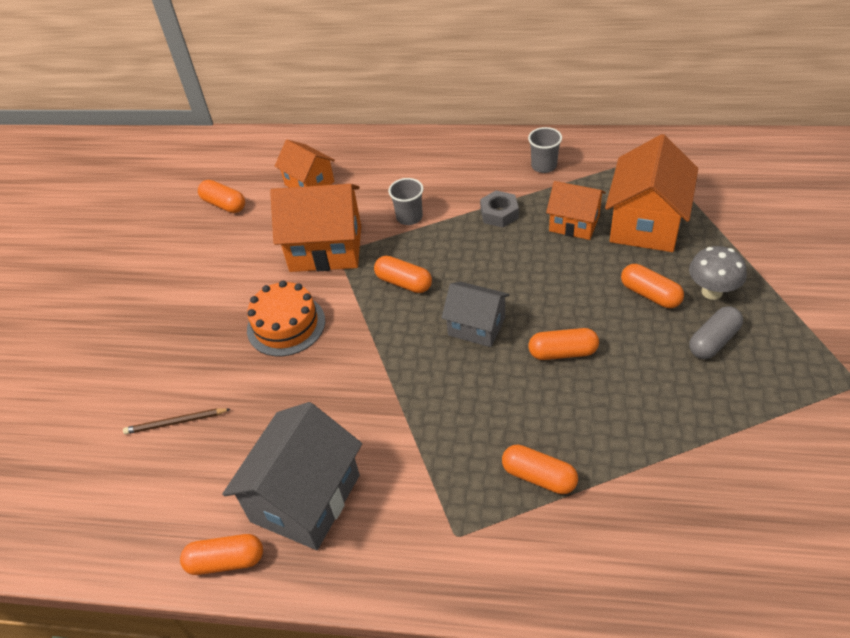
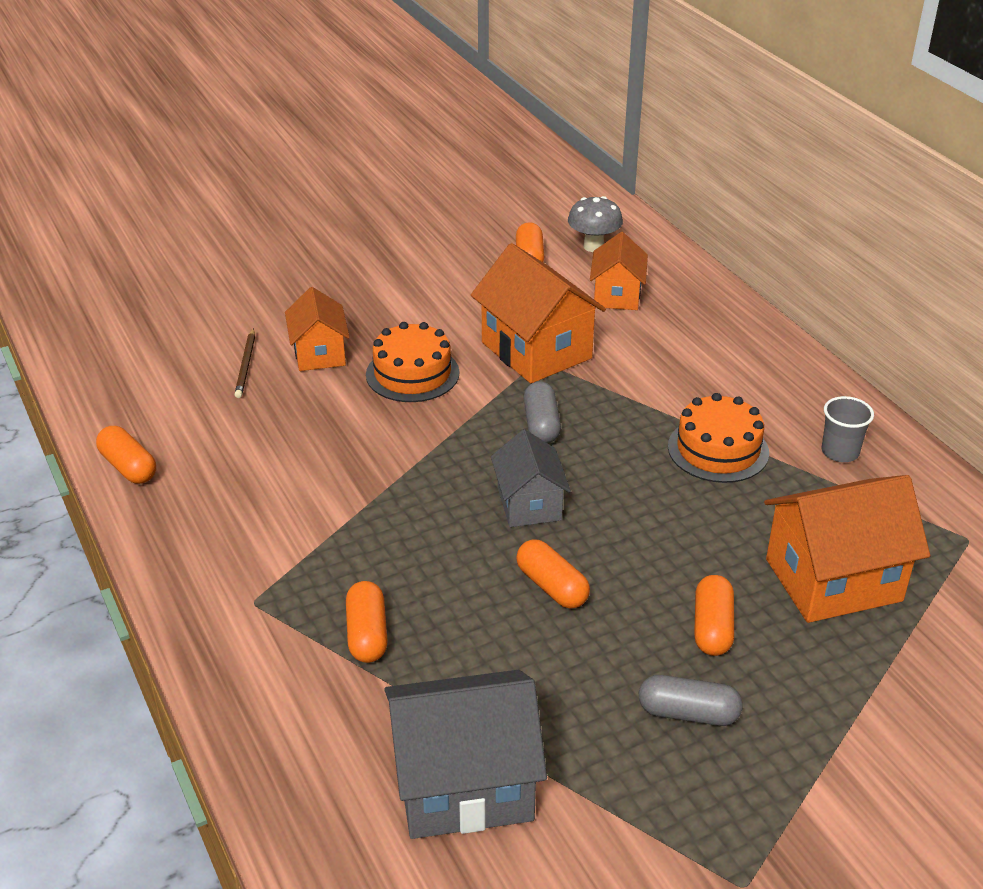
camera: 50 degrees right, 10 degrees down
brown pencil [123,408,230,434] -> brown pencil turned 135 degrees counterclockwise [235,328,255,398]
grey house [222,402,362,550] -> grey house moved to [384,670,547,839]
orange capsule [374,256,432,293] -> grey capsule [524,381,561,443]
grey cup [388,178,424,225] -> none
grey nut [480,190,519,228] -> orange cake [668,393,769,483]
orange house [546,181,606,240] -> orange house moved to [285,287,350,371]
grey mushroom [689,246,747,300] -> grey mushroom moved to [568,196,623,252]

